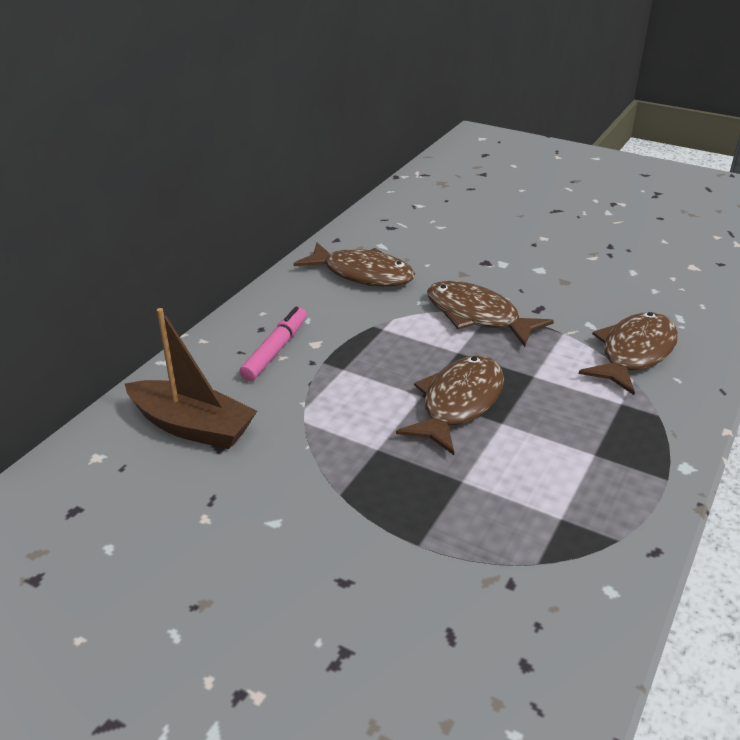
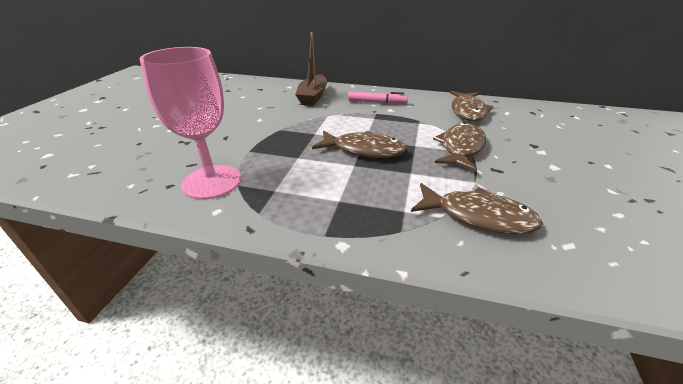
camera: 75 degrees right, 0 degrees up
none -> pink goblet [139,47,241,200]

